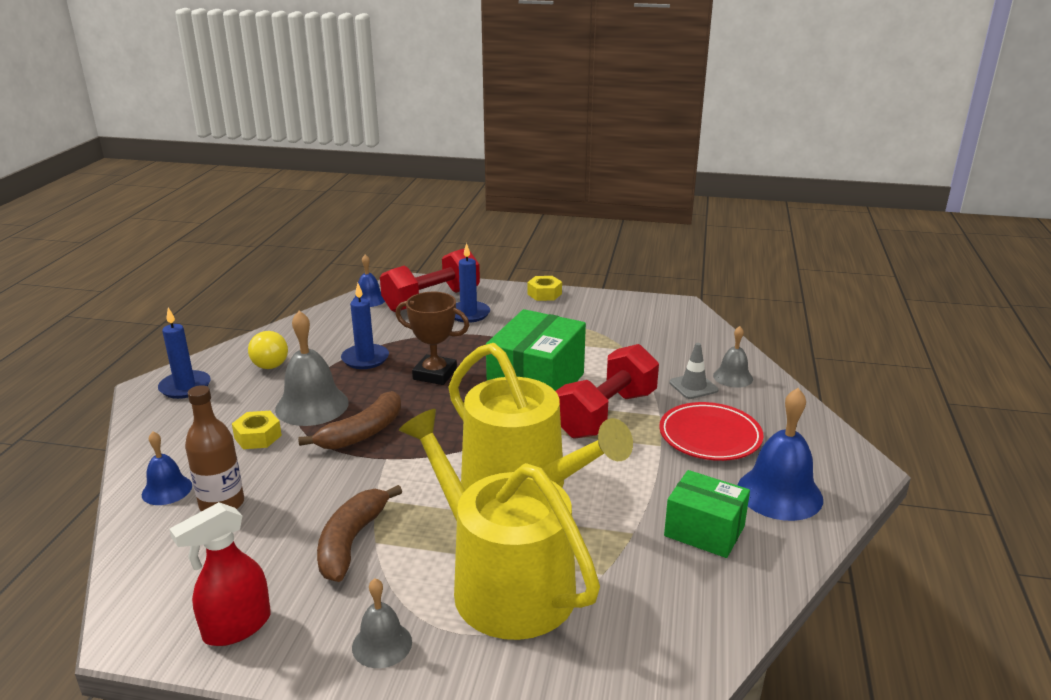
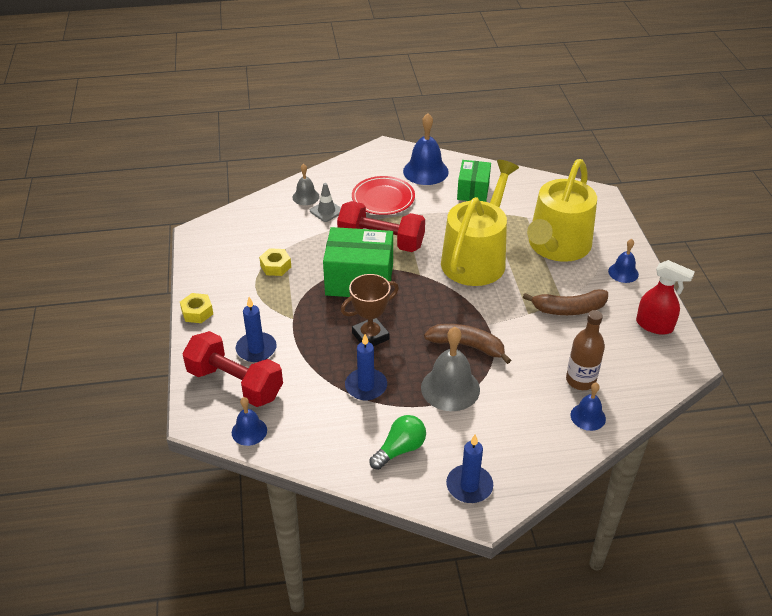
camera: 110 degrees left, 15 degrees up
yellow nut [232,411,282,449] -> yellow nut moved to [259,248,291,276]
yellow light bulb [248,331,288,369] -> green light bulb [369,415,426,470]
grey bell [352,578,412,668] -> blue bell [608,239,639,283]
brown trophy [395,292,469,385] -> brown trophy turned 60 degrees clockwise [341,274,399,346]

